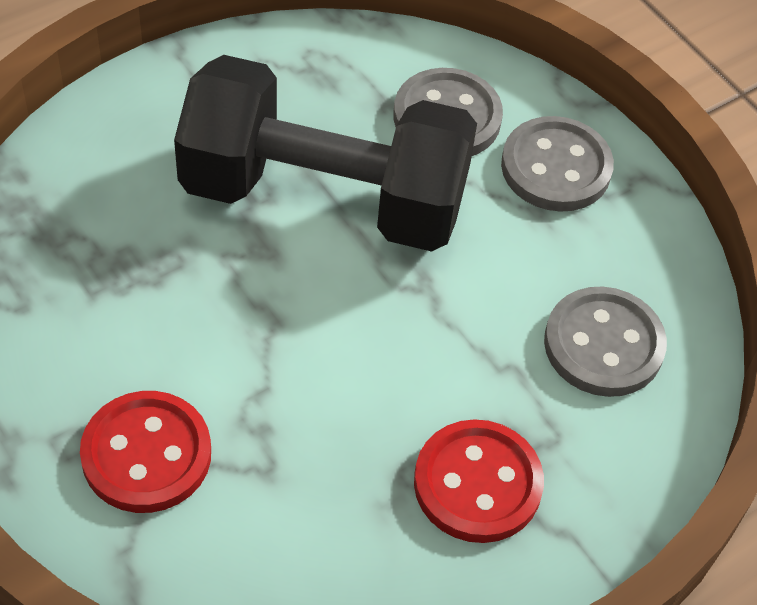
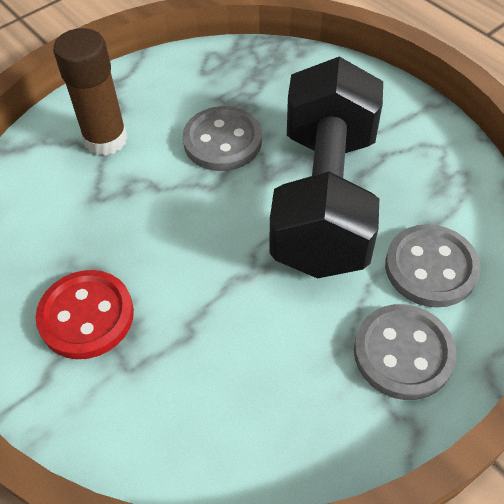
camera: 90 degrees right, 0 degrees up
red button [80,391,211,513] -> brown glue stick [53,28,128,156]
grey button [544,286,667,397] -> grey button moved to [183,106,262,171]

